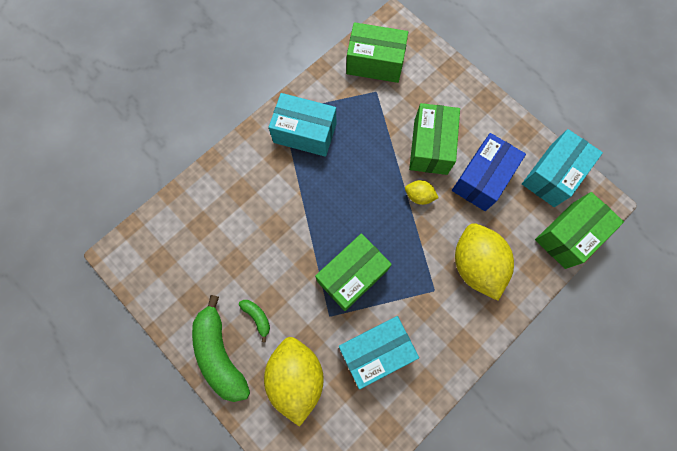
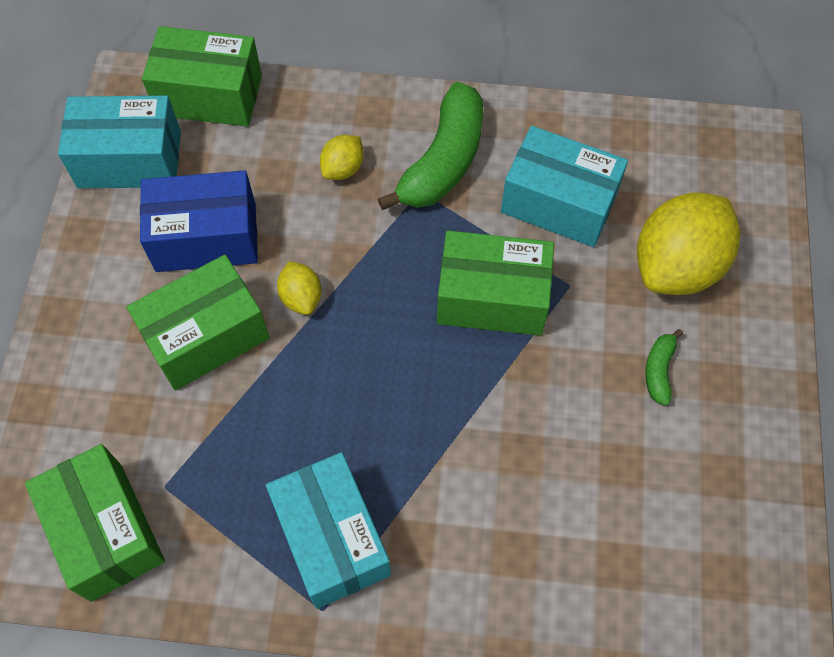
camera: 130 degrees left, 10 degrees down
green banana [192,295,250,402] -> green banana moved to [378,82,483,210]
yellow lemon [455,223,514,301] -> yellow lemon [320,135,364,180], size x0.47

